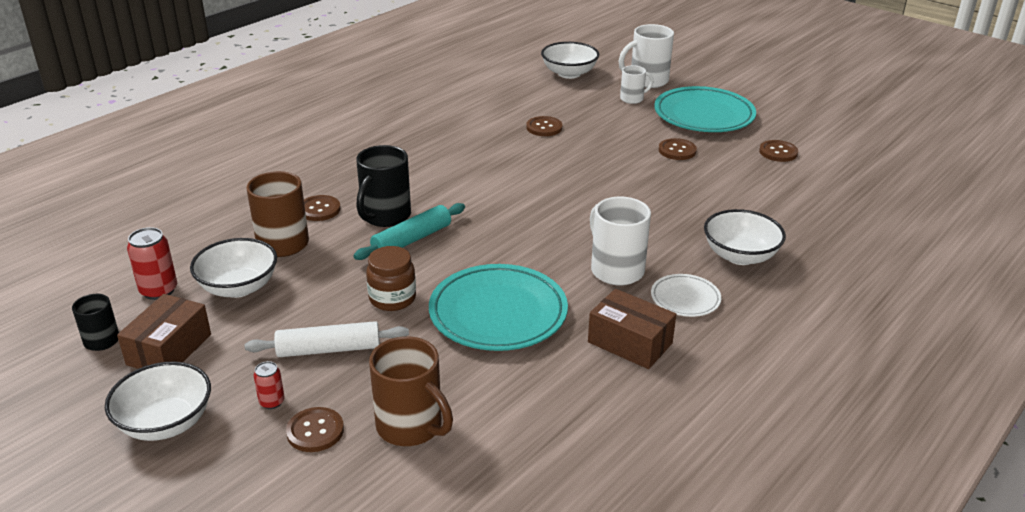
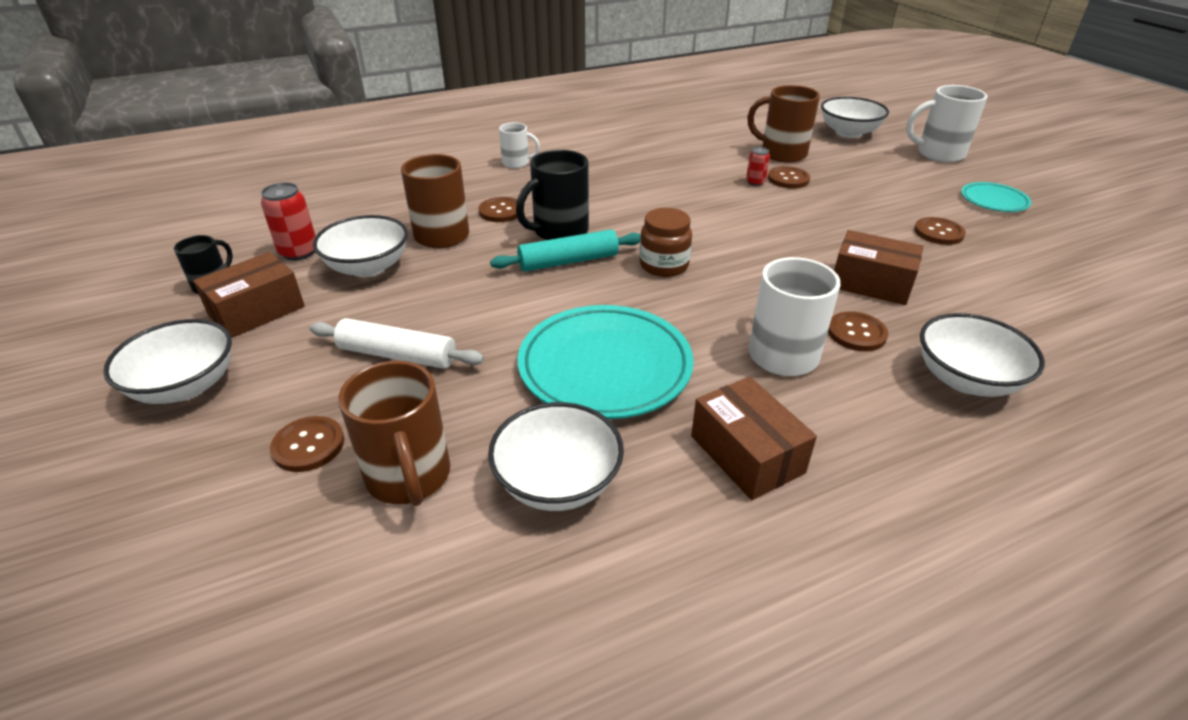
camera: 25 degrees right, 5 degrees up
red can [254,361,285,409] -> red can moved to [746,147,770,186]
brown jar [366,246,416,311] -> brown jar moved to [639,208,692,277]
white mug [620,65,653,104] -> white mug moved to [499,123,540,168]
white plate [651,274,721,317] -> none
turquoise plate [654,86,756,132] -> turquoise plate [961,182,1032,212], size x0.51
brown button [759,140,798,162] -> brown button moved to [828,311,888,351]
none -> white bowl [488,402,624,511]
none -> brown mug [747,85,820,163]
none -> brown box [834,230,924,305]

